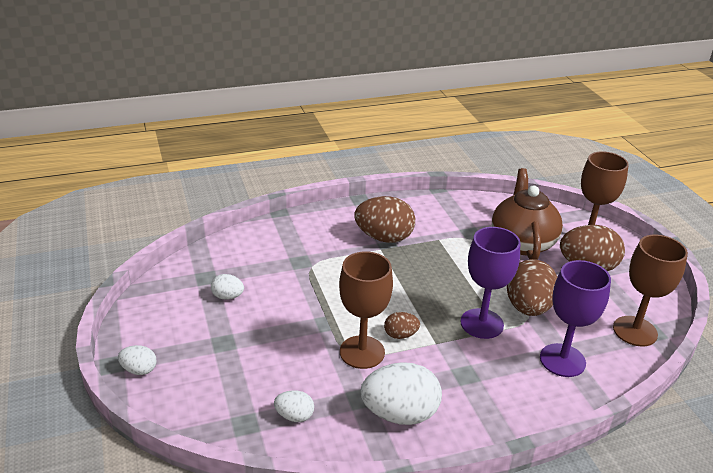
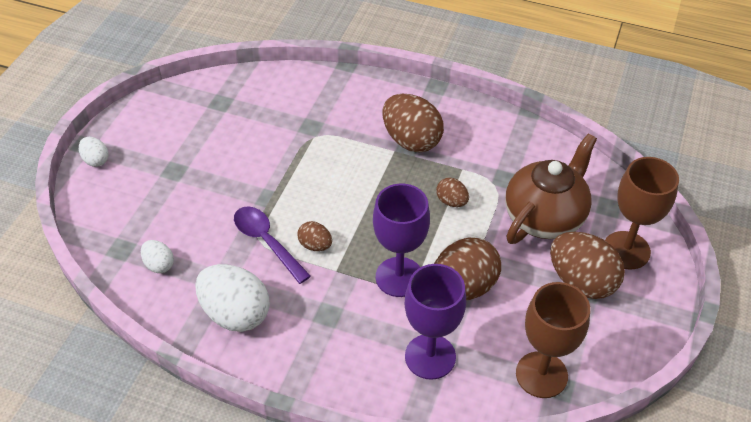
camera: 40 degrees right, 15 degrees up
white egg [211,274,244,300] -> none
brown goblet [339,251,393,369] -> purple spoon [234,206,311,284]
none -> brown egg [436,178,469,207]

